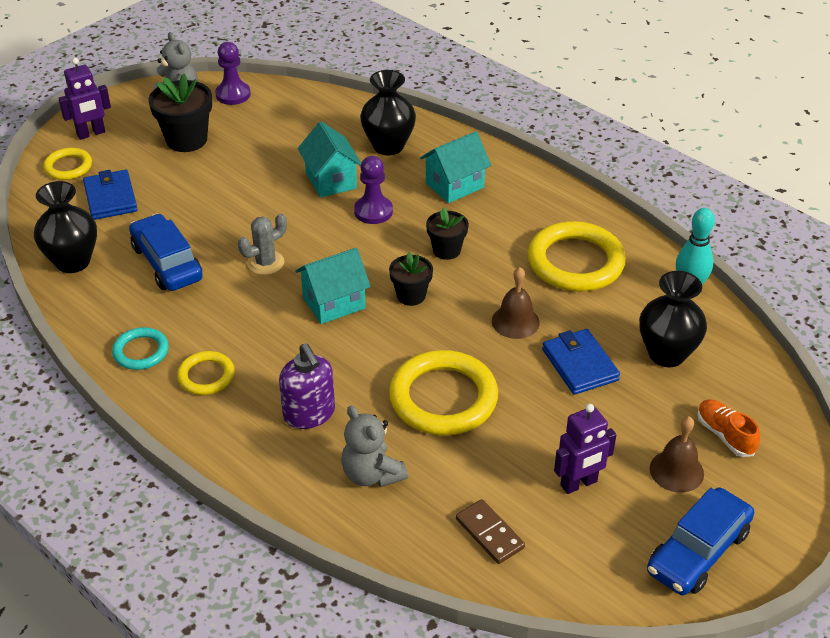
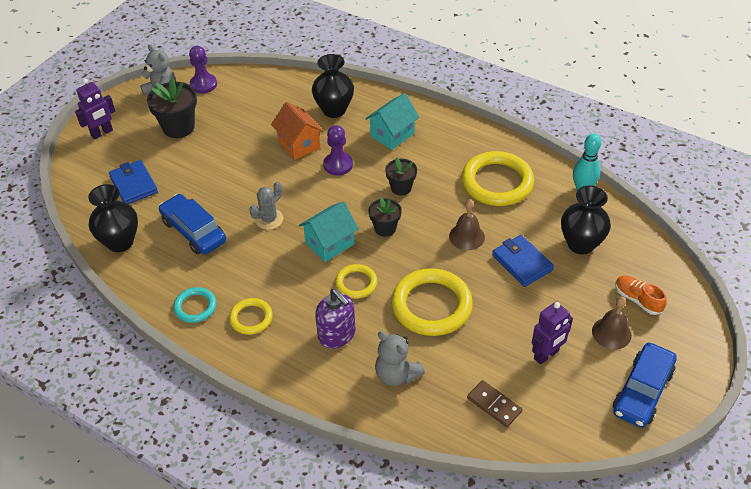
camera: 10 degrees left, 5 degrees up
yellow ring [43,148,92,180] -> yellow ring moved to [335,264,377,299]
turquoise house [298,122,361,198] -> orange house [271,102,324,160]

